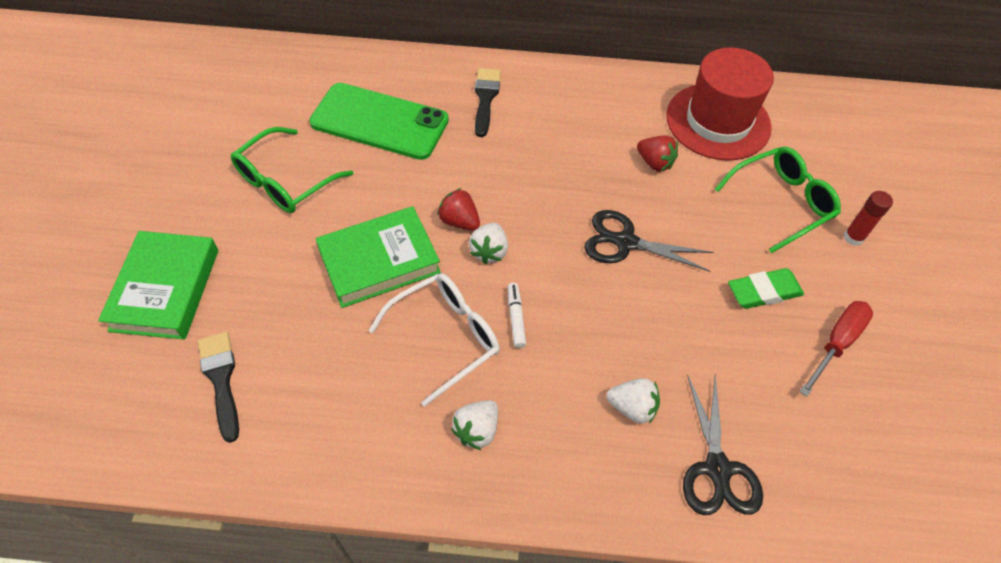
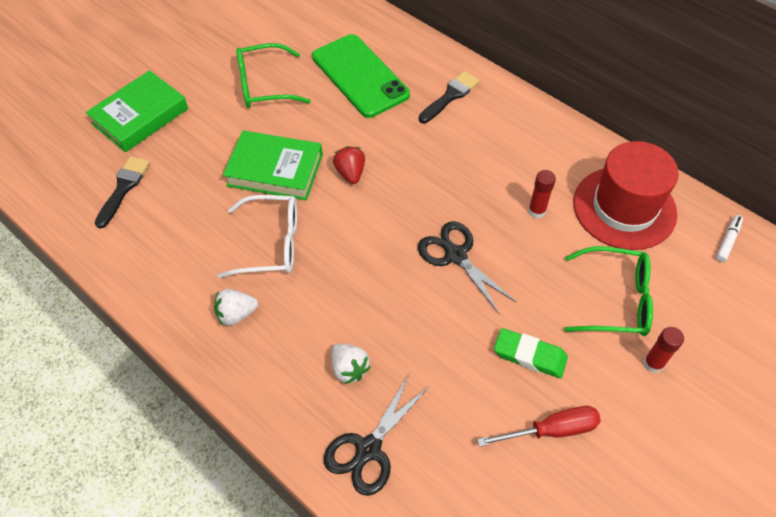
camera: 40 degrees right, 0 degrees up
white strawberry [469,223,508,264] -> none
white marker [508,283,526,348] -> white marker moved to [716,215,743,262]
red strawberry [637,135,678,172] -> red glue stick [528,170,556,218]

